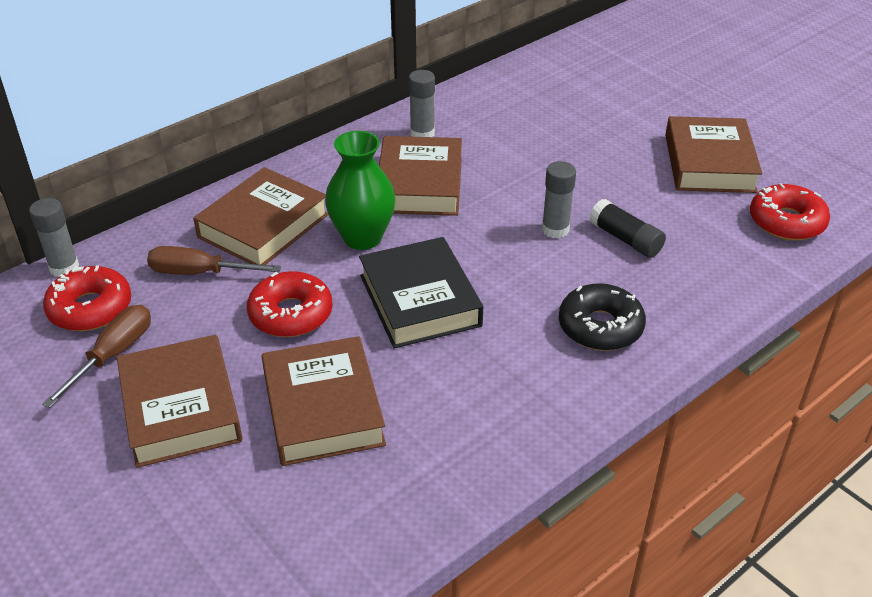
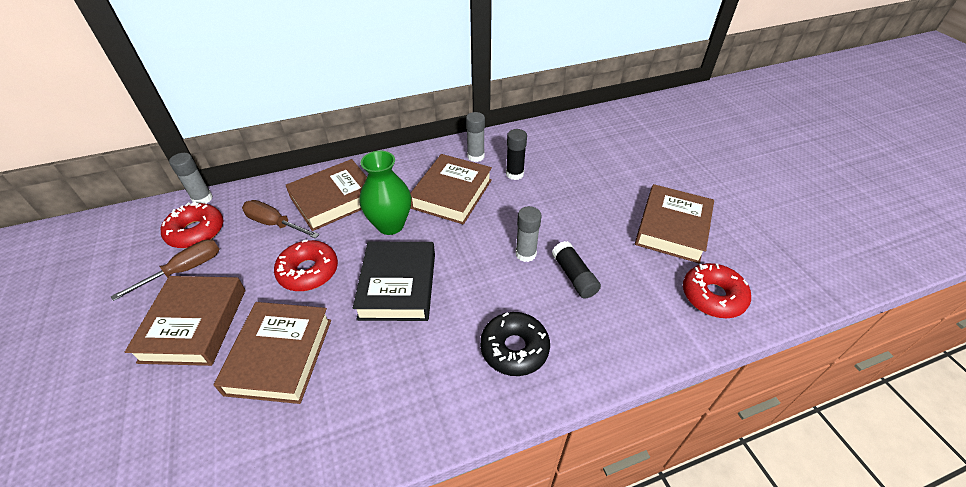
camera: 20 degrees right, 5 degrees up
none -> black glue stick [506,129,527,180]

